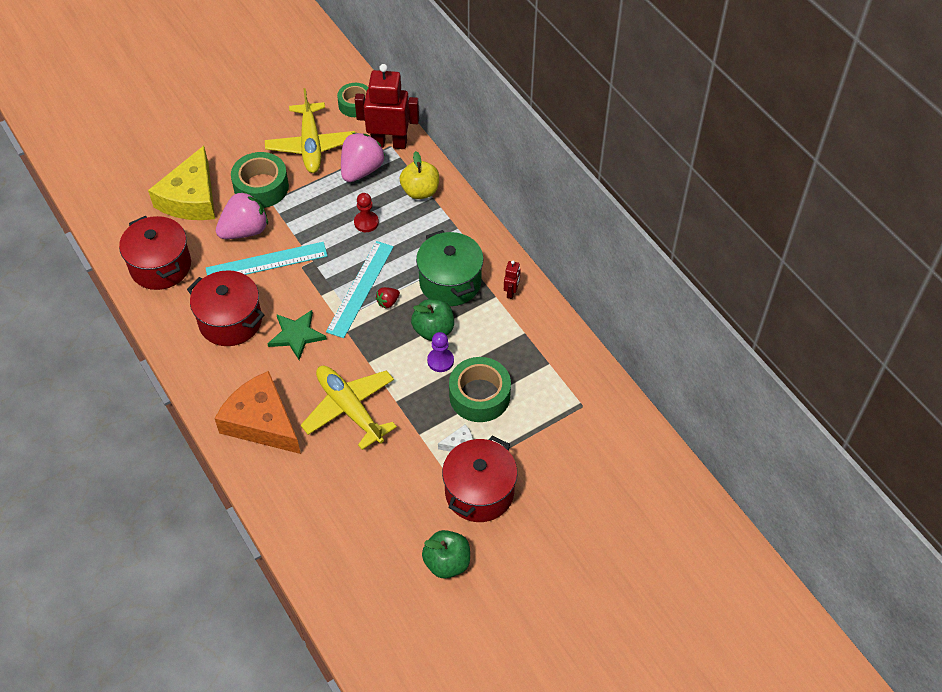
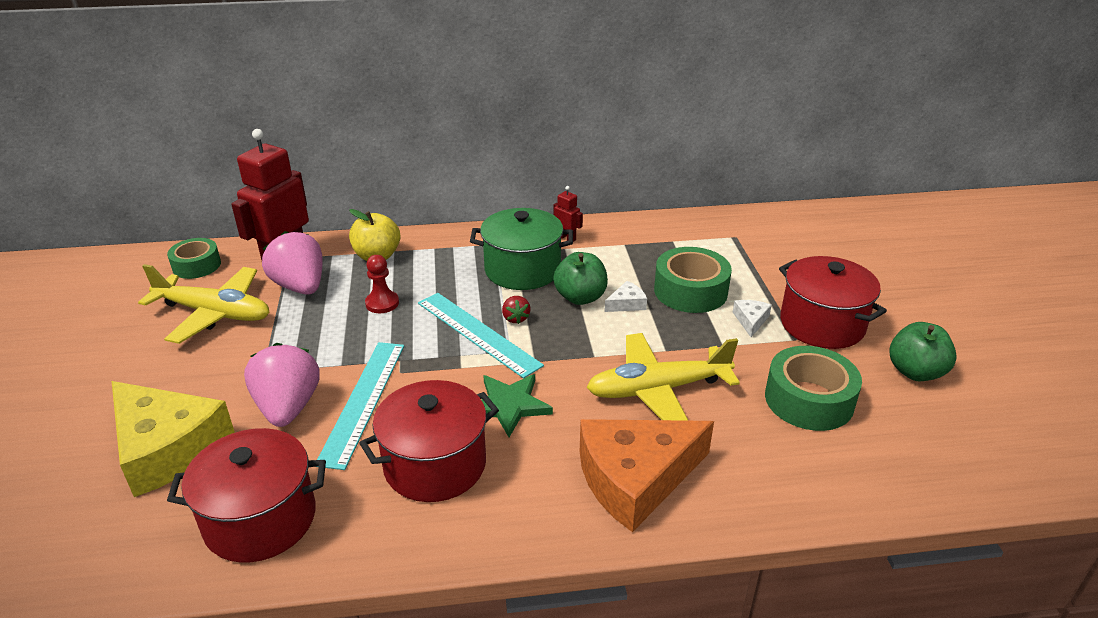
camera: 65 degrees left, 20 degrees down
green tape [231,152,289,208] -> green tape moved to [765,346,862,431]
purple pawn [427,332,454,372] -> white cheese [604,281,647,312]

